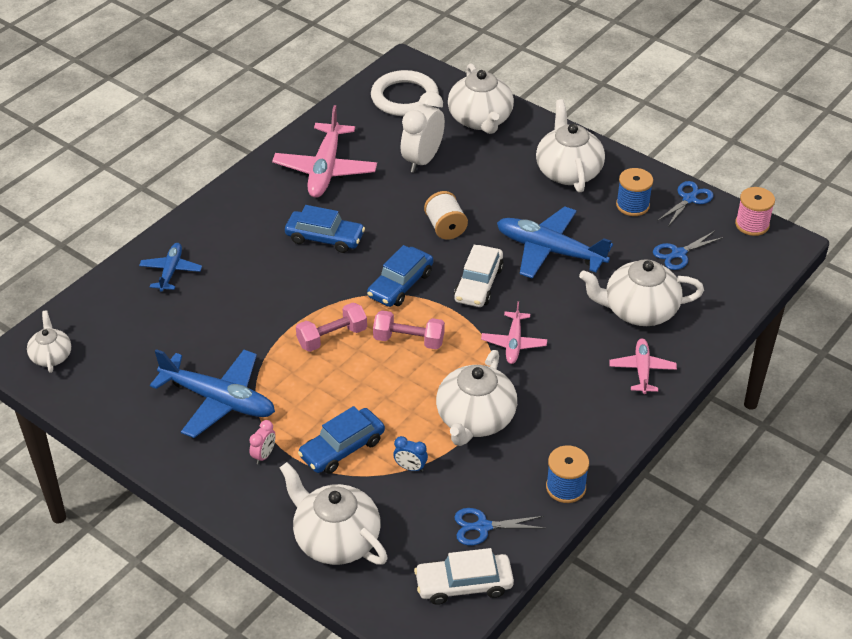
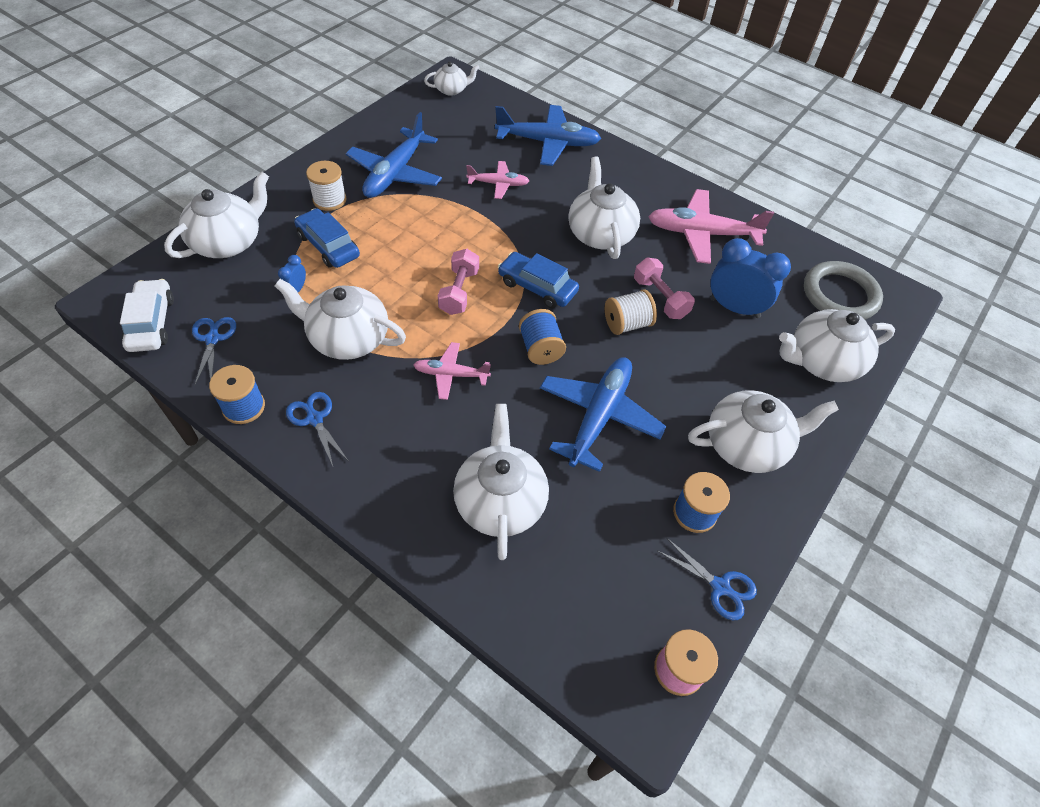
camera: 85 degrees right, 10 degrees up
blue plane [139,243,202,292] -> blue plane [495,105,601,166], size x1.78
pink clock [249,420,276,464] -> white spool [306,161,347,211]
blue car [285,205,365,253] -> white teapot [568,157,640,259]
pink dumbbell [296,303,367,352] -> pink dumbbell moved to [634,258,695,319]
white ring [371,70,439,116] -> grey ring [804,261,883,320]
white clock [401,91,445,173] -> blue clock [710,238,791,318]
white car [454,245,504,307] -> blue spool [519,309,566,365]
pink plane [609,339,677,394] -> pink plane moved to [466,161,529,199]
blue scissors [653,231,724,270] -> blue scissors moved to [286,392,348,466]

